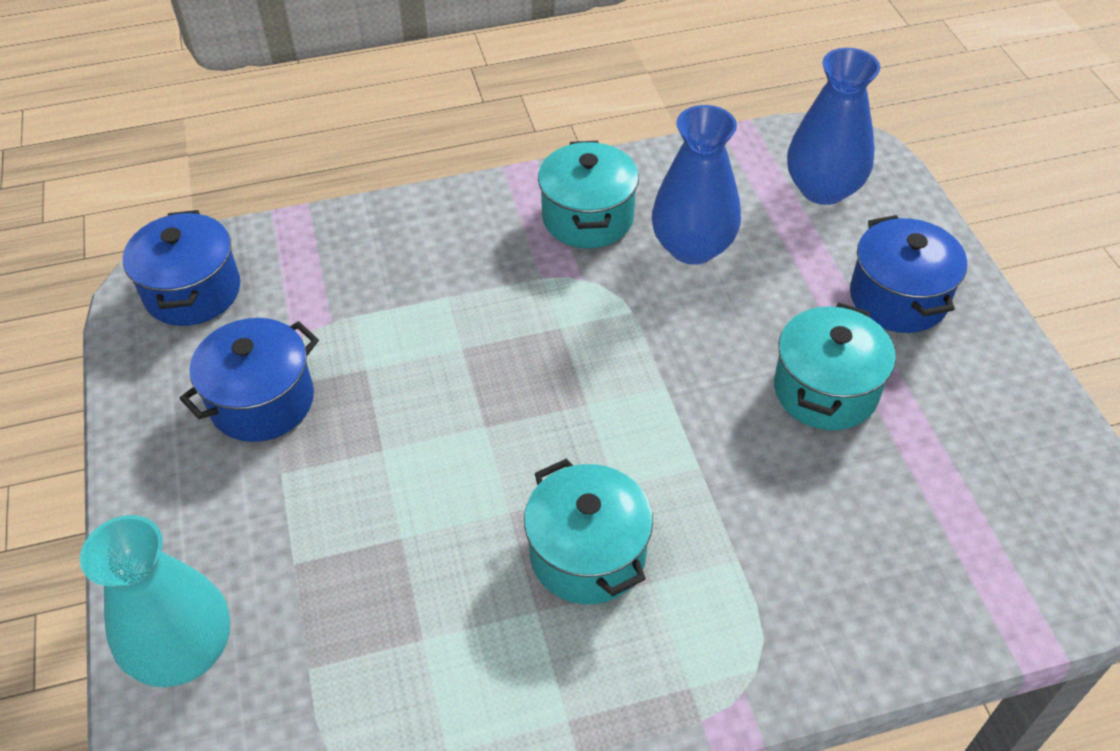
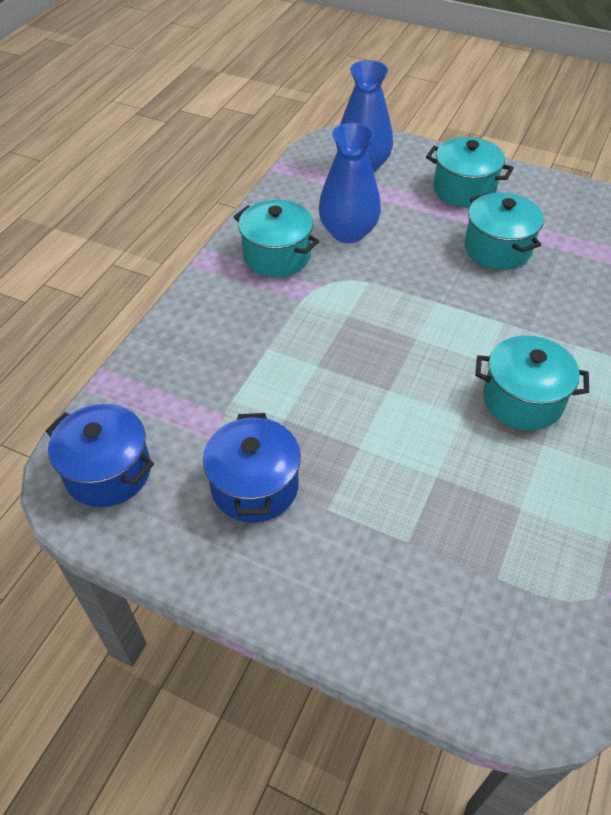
camera: 50 degrees left, 0 degrees up
turquoise vase [80,515,230,687] -> none
blue pot [850,215,967,333] -> turquoise pot [426,137,514,207]

